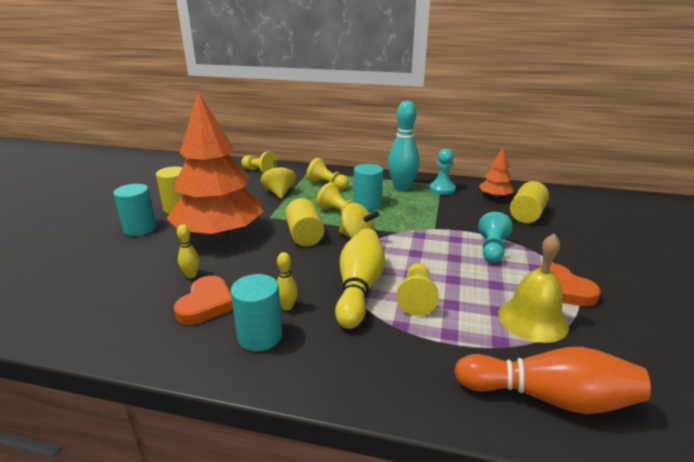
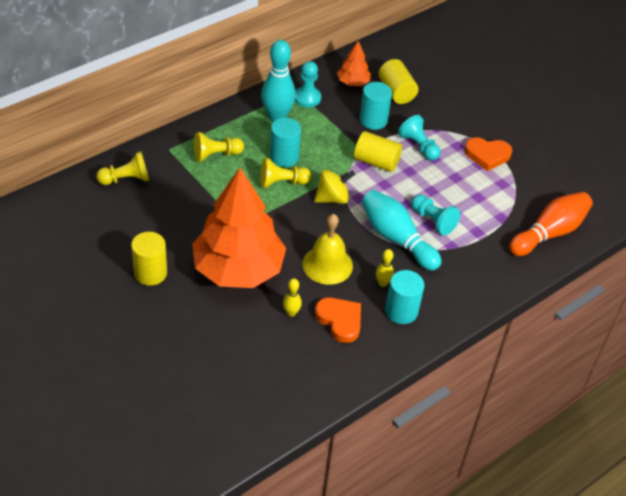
camera: 55 degrees left, 20 degrees up
turquoise cylinder [113,184,157,236] -> turquoise cylinder moved to [360,82,392,130]
yellow spinning top [260,160,296,199] -> none
yellow cylinder [285,198,324,246] -> yellow cylinder moved to [354,131,402,172]
yellow bowling pin [335,228,385,329] -> turquoise bowling pin [362,190,442,271]
yellow pawn [397,263,439,316] -> turquoise pawn [411,194,460,235]
yellow bell [498,234,569,343] -> yellow bell moved to [302,214,353,285]

